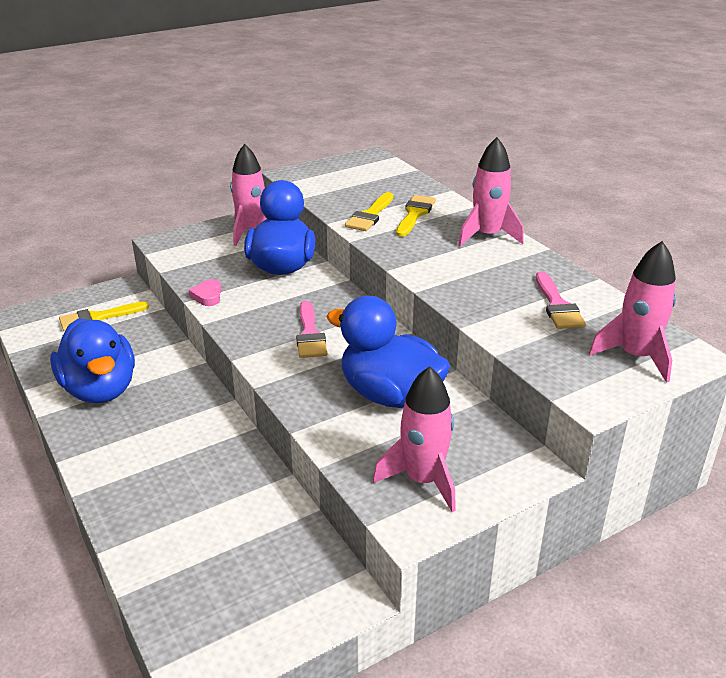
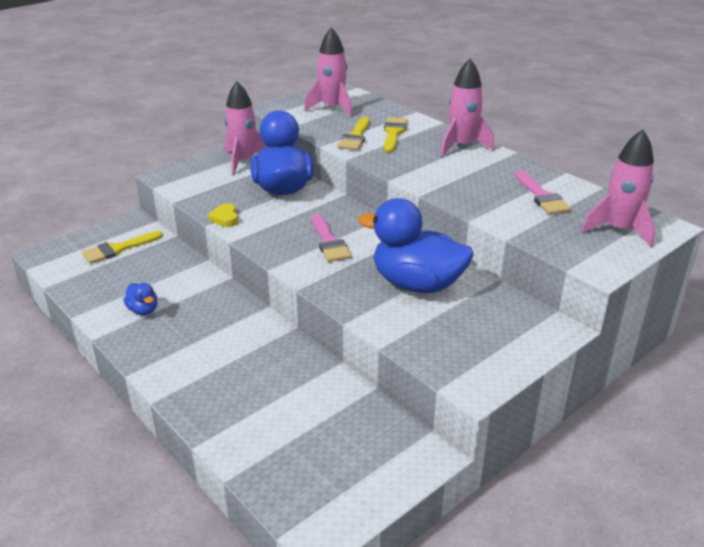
camera: 10 degrees left, 0 degrees up
blue duck [50,318,135,403] -> blue duck [123,283,157,315], size x0.43
pink heart [189,279,222,306] -> yellow heart [208,203,238,227]
pink rocket [373,366,456,512] -> pink rocket moved to [304,27,353,117]

